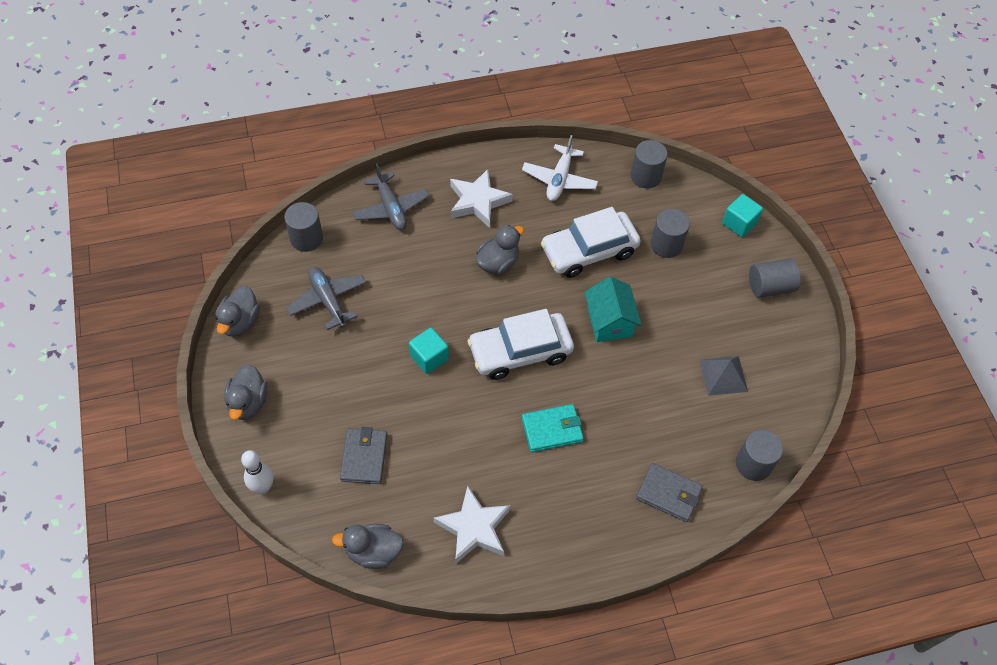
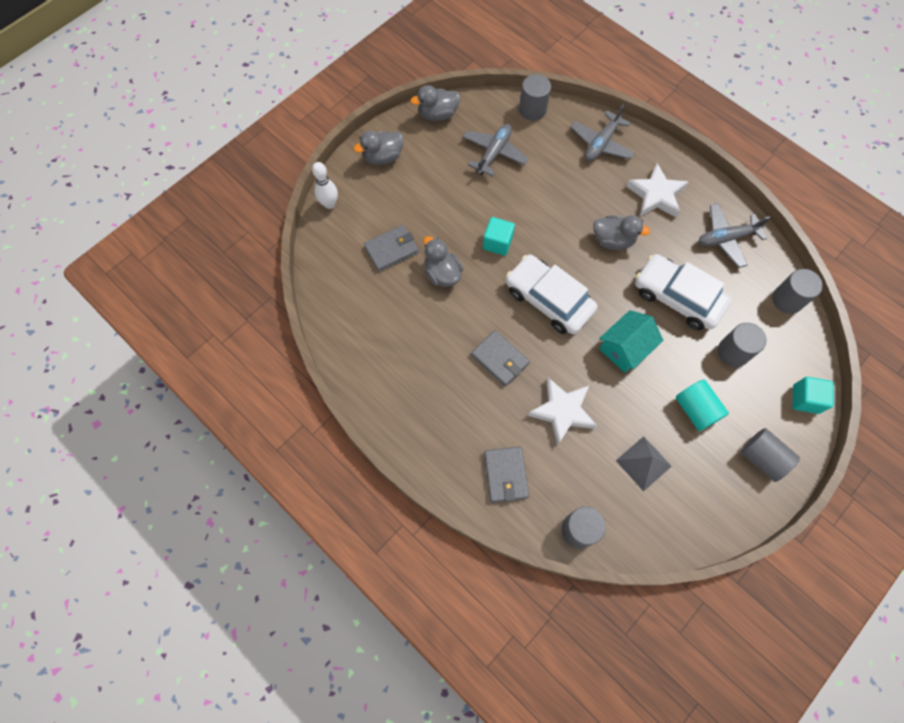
camera: 60 degrees right, 10 degrees up
grey duck [332,524,404,569] -> grey duck moved to [423,236,463,287]
white star [434,486,511,563] -> white star moved to [528,378,597,446]
white plane [522,135,598,201] -> grey plane [699,203,771,268]
turquoise wallet [522,404,584,452] -> grey wallet [471,330,530,386]
none -> turquoise cylinder [676,379,729,431]

